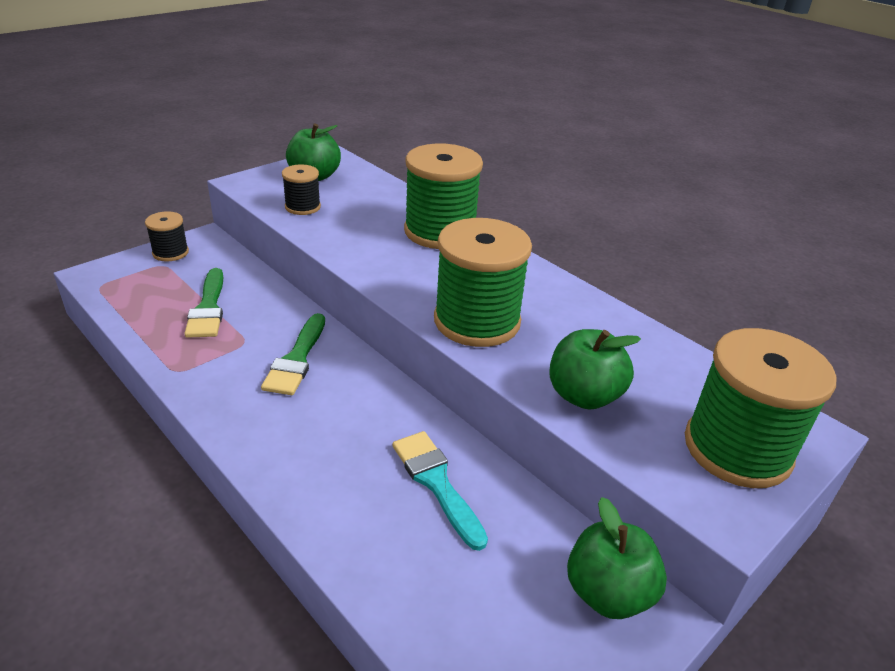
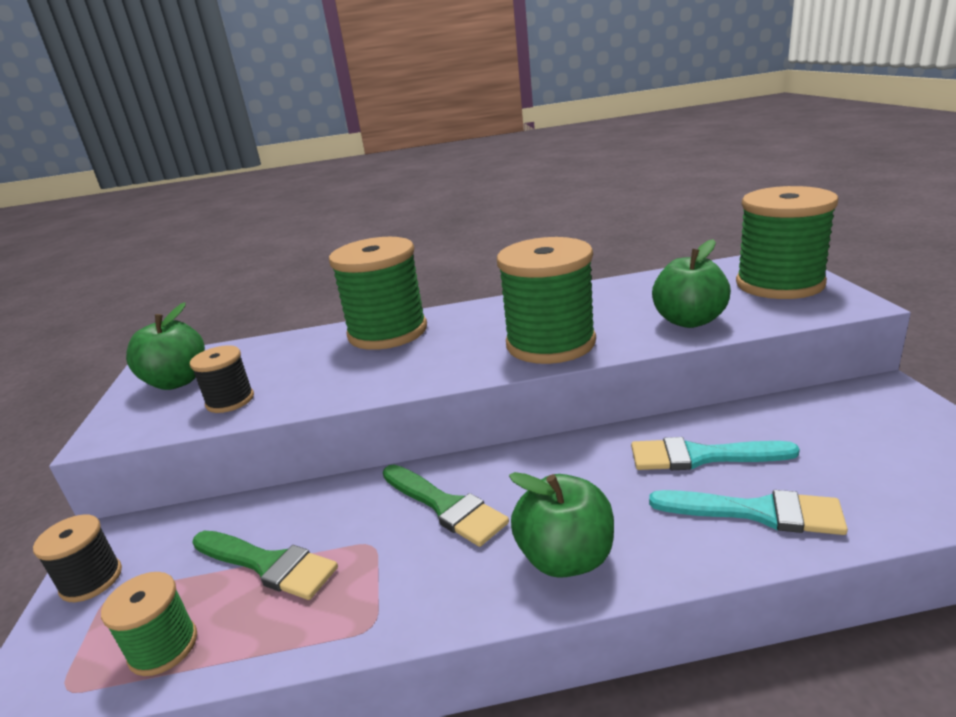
camera: 50 degrees left, 10 degrees down
green apple [567,497,667,619] -> green apple moved to [509,472,614,578]
none -> green spool [101,572,197,676]
none -> turquoise brush [649,490,848,535]

